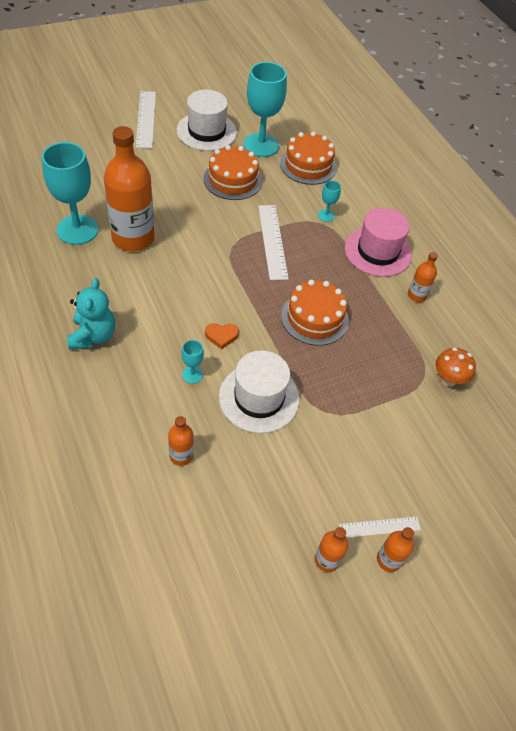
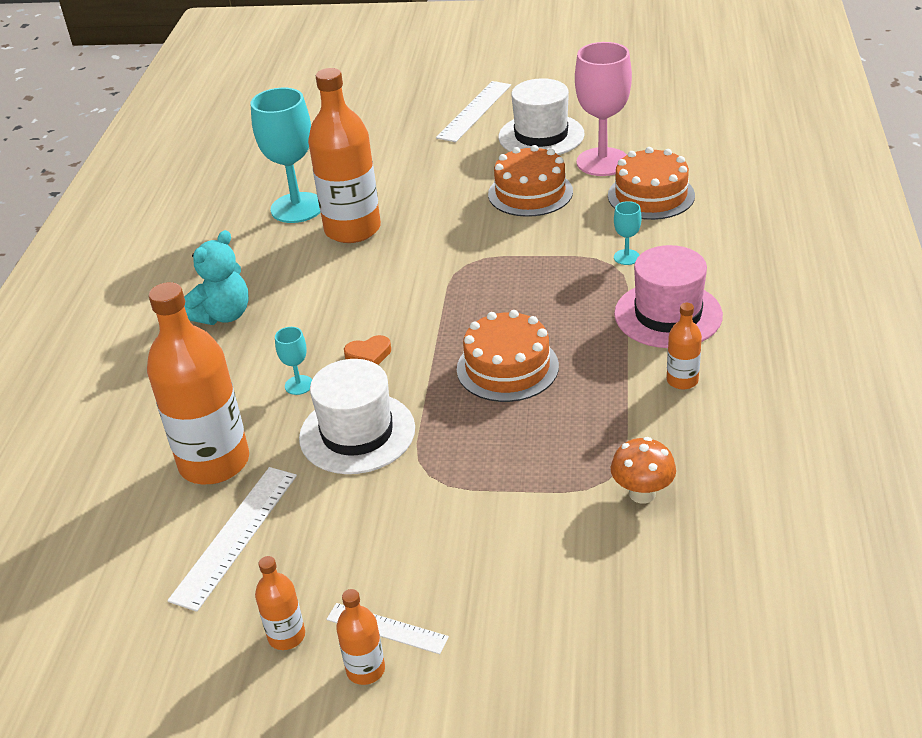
camera: 40 degrees right, 15 degrees down
orange bottle [168,416,194,466] -> orange bottle [147,282,249,484], size x2.20
orange heart [205,323,239,349] -> orange heart turned 45 degrees counterclockwise [344,335,391,365]
turquoise goblet [244,62,287,157] -> pink goblet [575,42,632,176]
white ruler [258,205,289,280] -> white ruler moved to [167,467,297,612]

